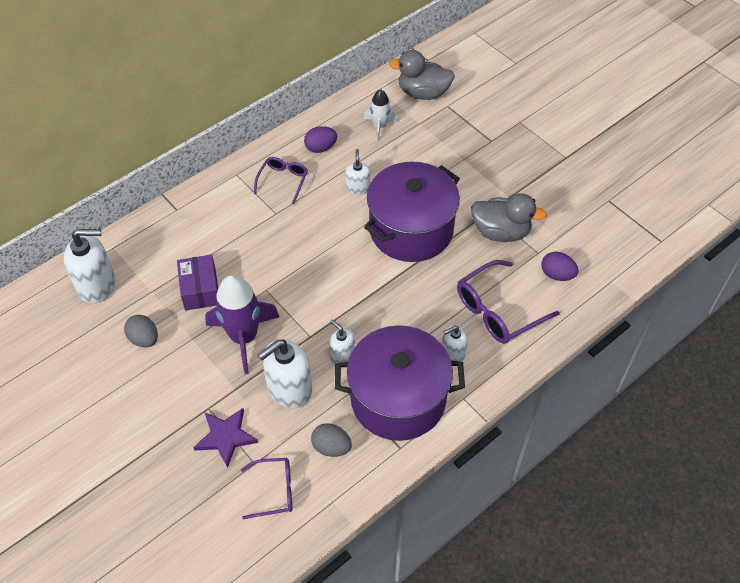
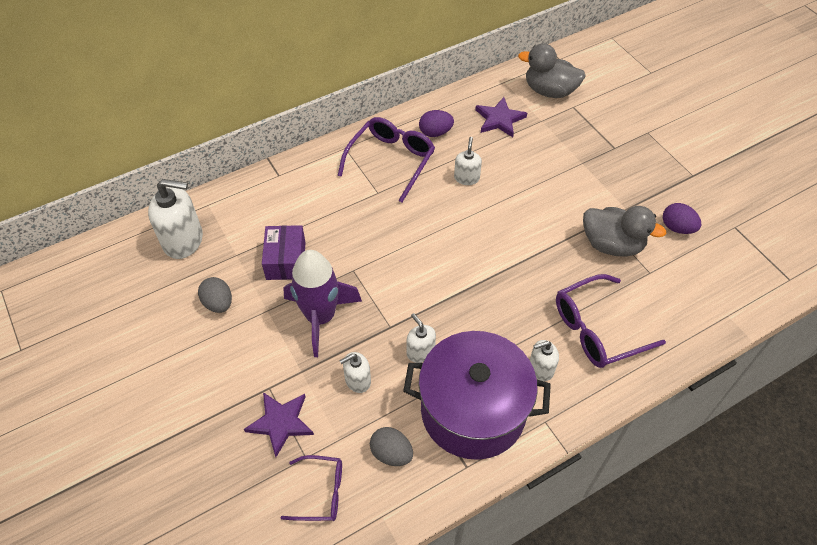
camera: 10 degrees right, 0 degrees up
purple glasses [254,157,308,204] -> purple glasses [338,117,435,202], size x1.64
white soap dispenser [258,340,312,408] -> white soap dispenser [339,352,371,393], size x0.55
white rocket [364,89,399,142] -> purple star [475,97,527,137]
purple pot [364,162,460,262] -> none
purple egg [541,252,578,281] -> purple egg moved to [663,203,701,234]

